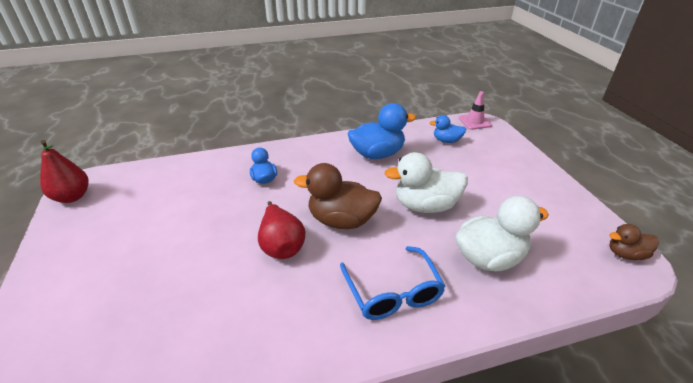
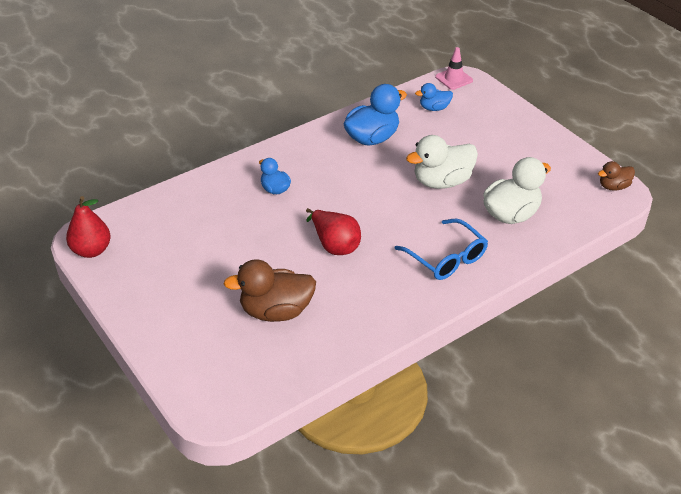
camera: 20 degrees left, 5 degrees up
brown duck [294,163,382,229] -> brown duck moved to [223,260,316,322]

